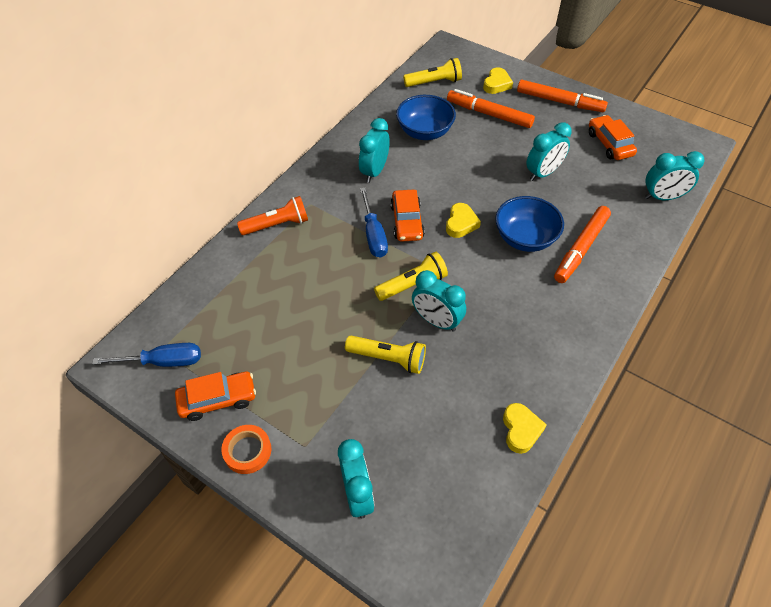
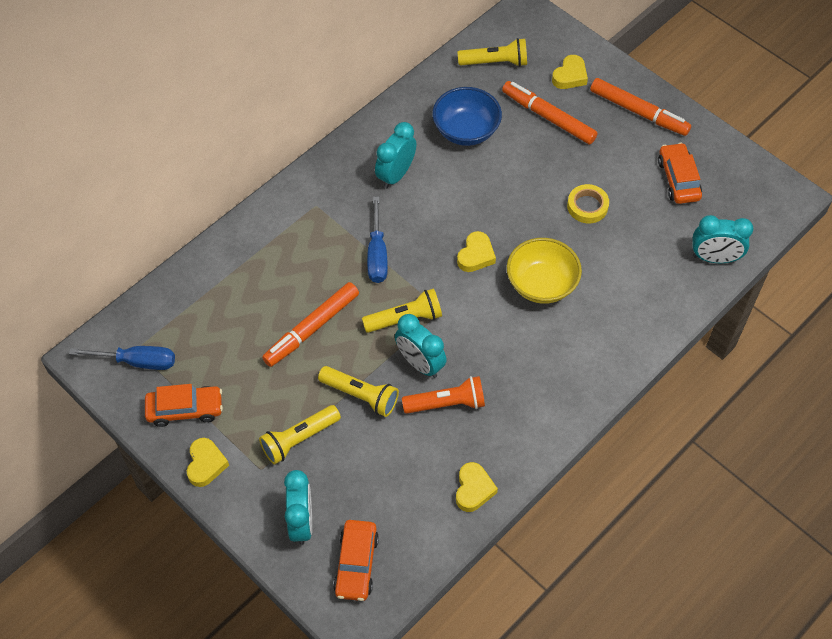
camera: 10 degrees right, 5 degrees up
orange tape [221,425,271,474] -> yellow heart [187,438,229,487]
orange flashlight [237,196,308,235] -> orange flashlight moved to [402,376,485,414]
orange car [390,190,425,242] -> orange car moved to [333,520,379,601]
blue bowl [495,196,564,252] -> yellow bowl [507,238,582,304]
turquoise clock [526,122,572,181] -> yellow tape [567,184,609,223]
orange marker [554,206,611,283] -> orange marker moved to [262,282,359,367]
none -> yellow flashlight [259,405,341,464]

